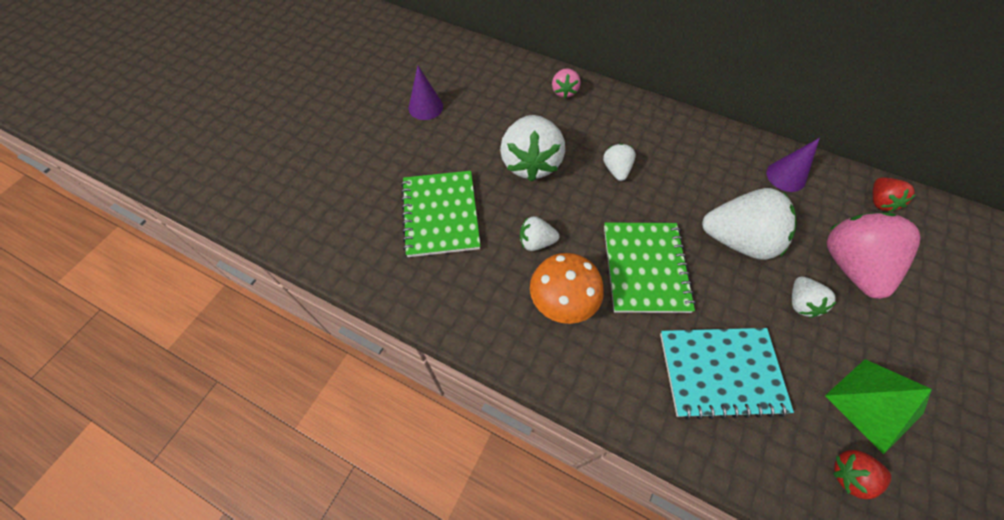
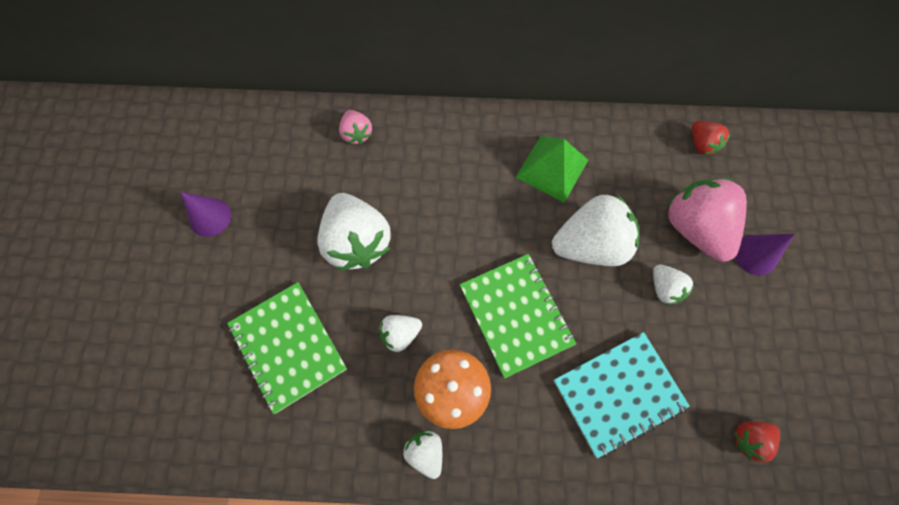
camera: 25 degrees left, 10 degrees up
white strawberry [603,143,636,181] -> white strawberry moved to [403,430,442,479]
purple cone [766,138,820,192] -> purple cone moved to [735,234,795,276]
green pyramid [825,359,932,455] -> green pyramid moved to [516,136,588,203]

